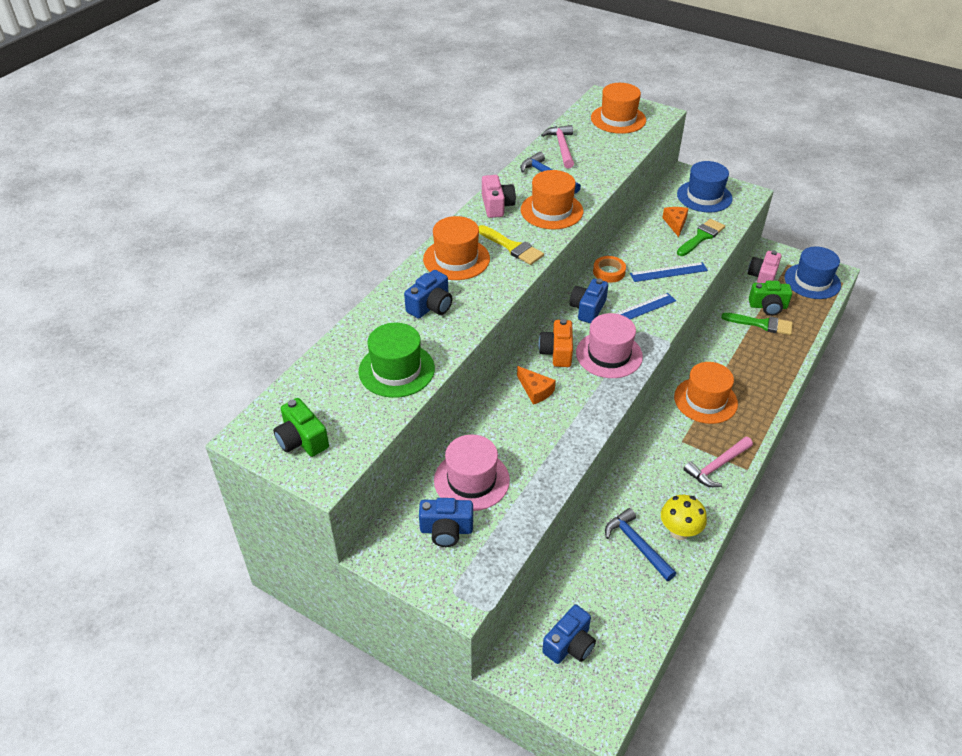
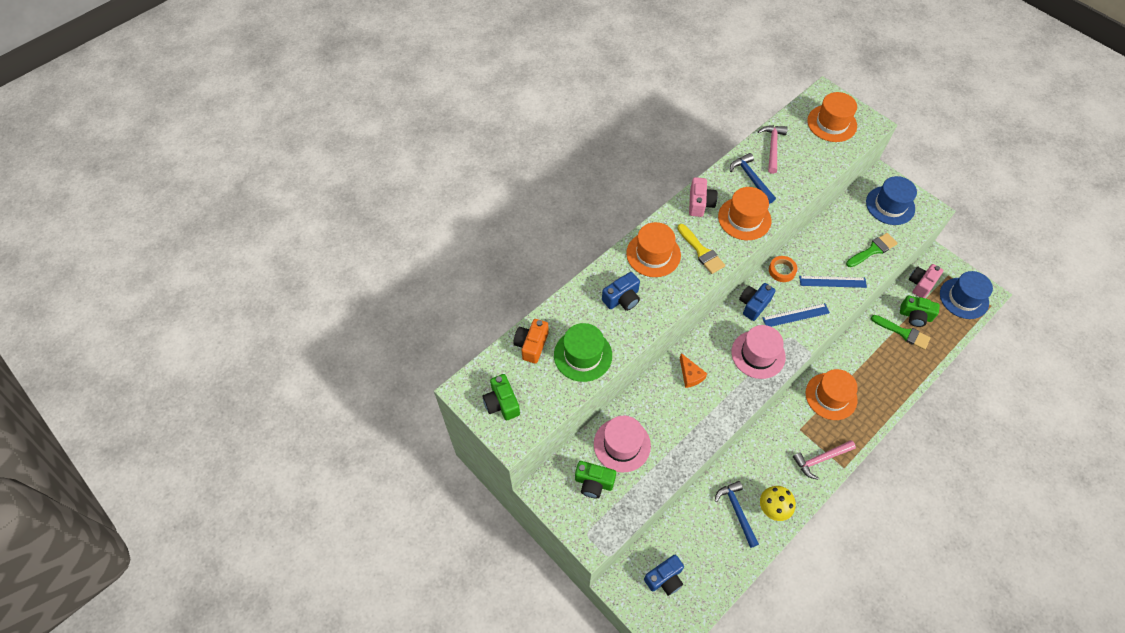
camera: 15 degrees right, 15 degrees up
blue camera [419,498,473,547] -> green camera [575,461,616,498]
orange camera [539,319,573,367] -> orange camera moved to [513,319,549,364]
orange cheese [662,207,689,237] -> none

